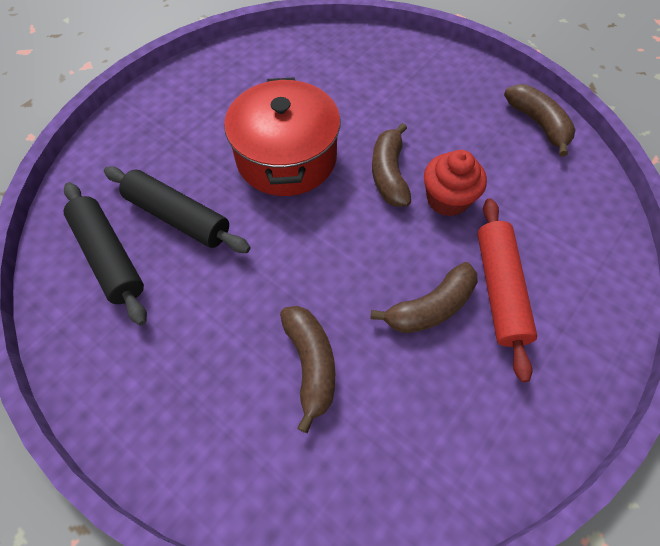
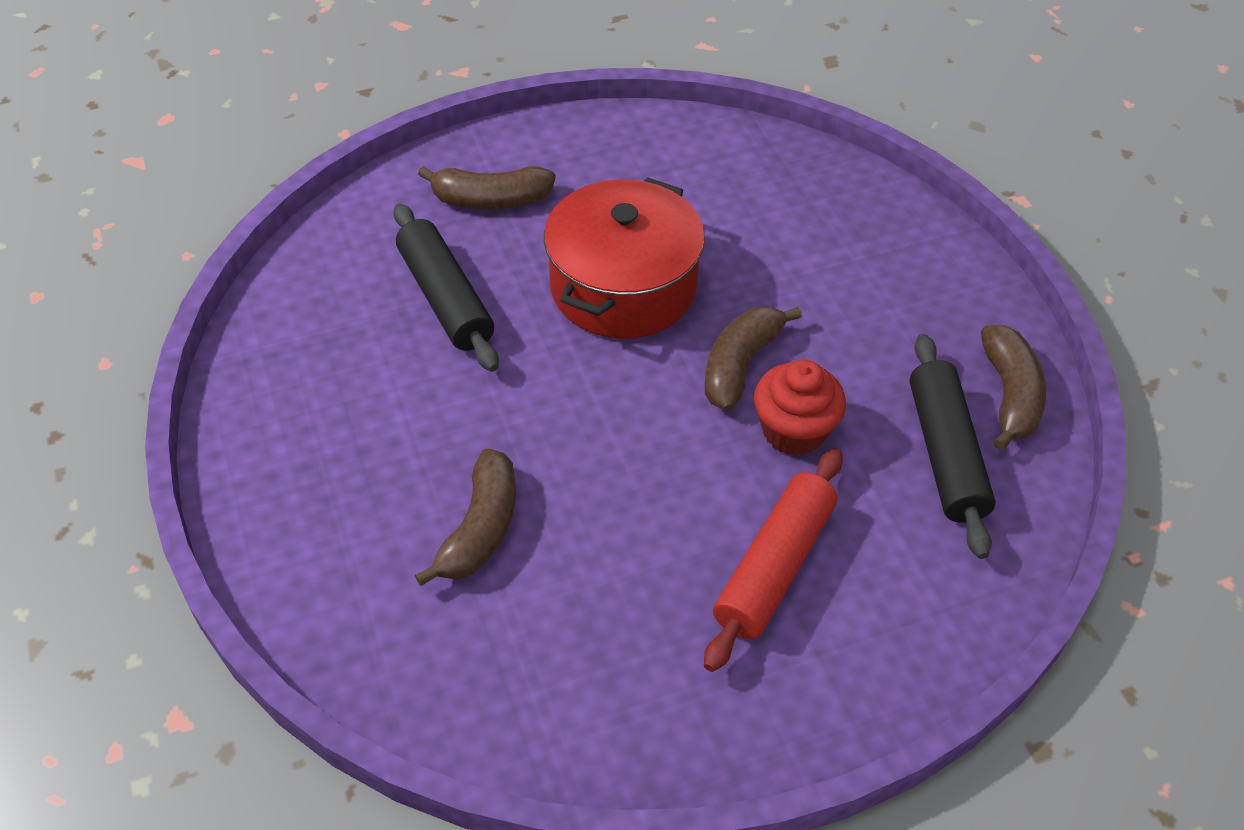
camera: 30 degrees right, 10 degrees down
black rolling pin [63,182,147,325] -> black rolling pin moved to [909,334,996,559]
brown banana [370,262,478,333] -> brown banana moved to [418,166,555,210]

